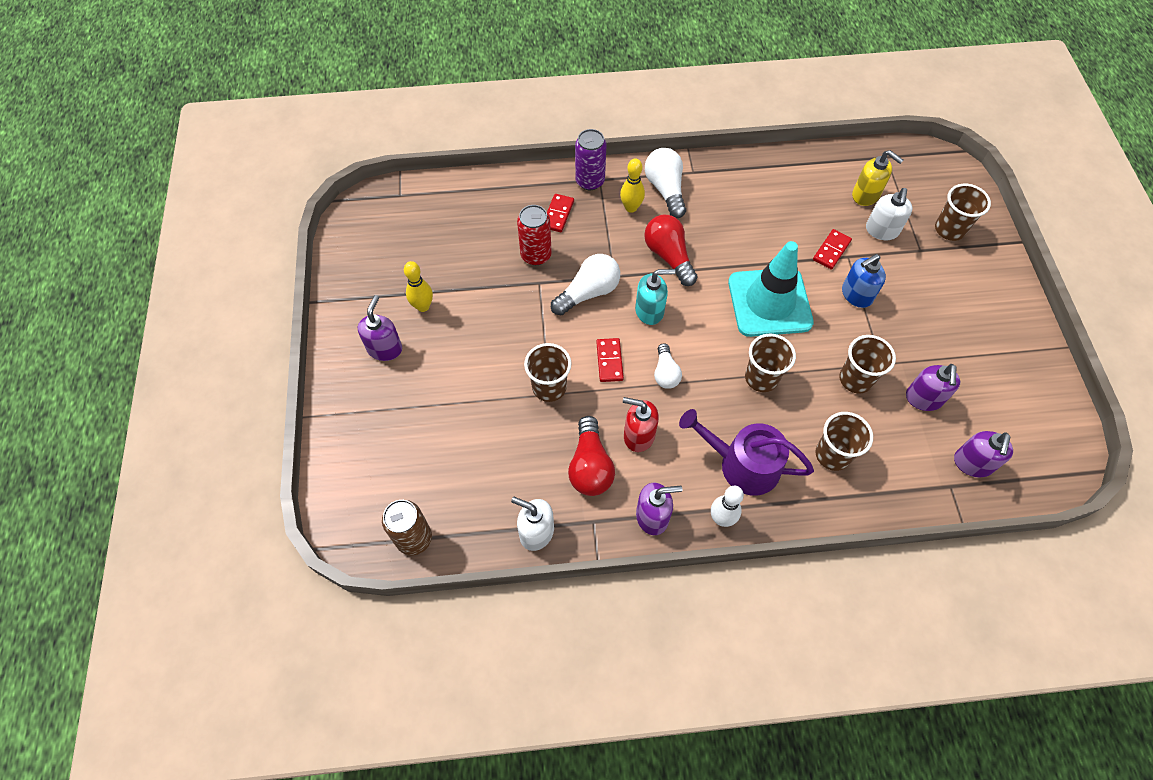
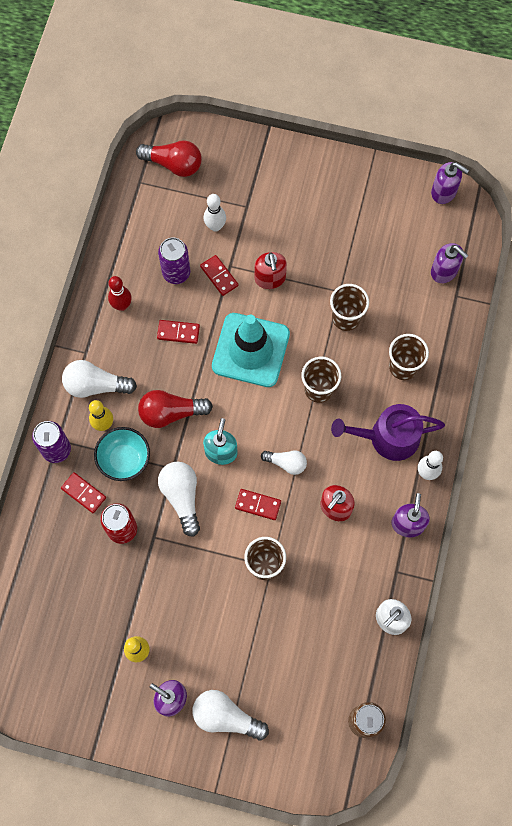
camera: 70 degrees left, 10 degrees up
red light bulb [568,416,615,496] -> red light bulb moved to [136,140,202,177]
purple watering can [679,409,814,496] -> purple watering can turned 45 degrees clockwise [331,404,445,461]
blue soap dispenser [842,254,886,308] -> red soap dispenser [255,252,287,289]
yellow soap dispenser [852,150,903,206] -> none
white soap dispenser [866,188,913,240] -> white bowling pin [204,194,226,232]
purple soap dispenser [906,364,960,411] -> purple soap dispenser moved to [431,162,469,204]
brown cup [935,184,991,241] -> none
none -> turquoise bowl [94,427,150,481]
none -> red bowling pin [108,276,132,311]
none -> red domino [157,320,200,344]
none -> purple can [158,237,190,284]
none -> white light bulb [193,690,269,740]

